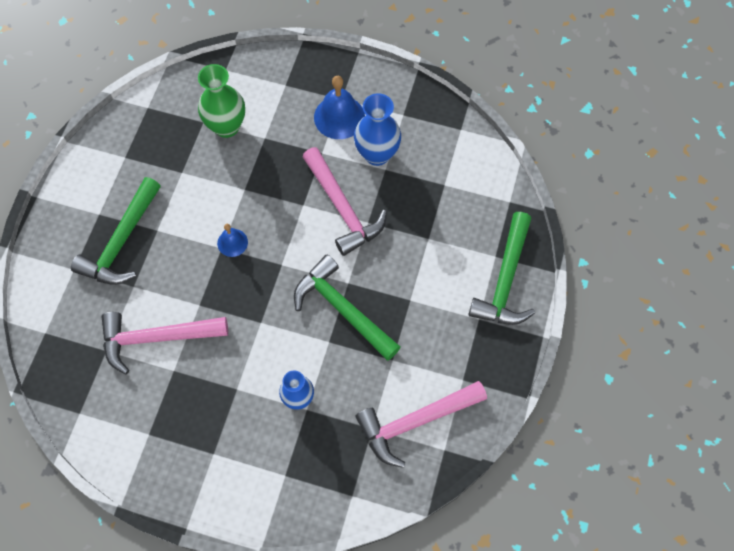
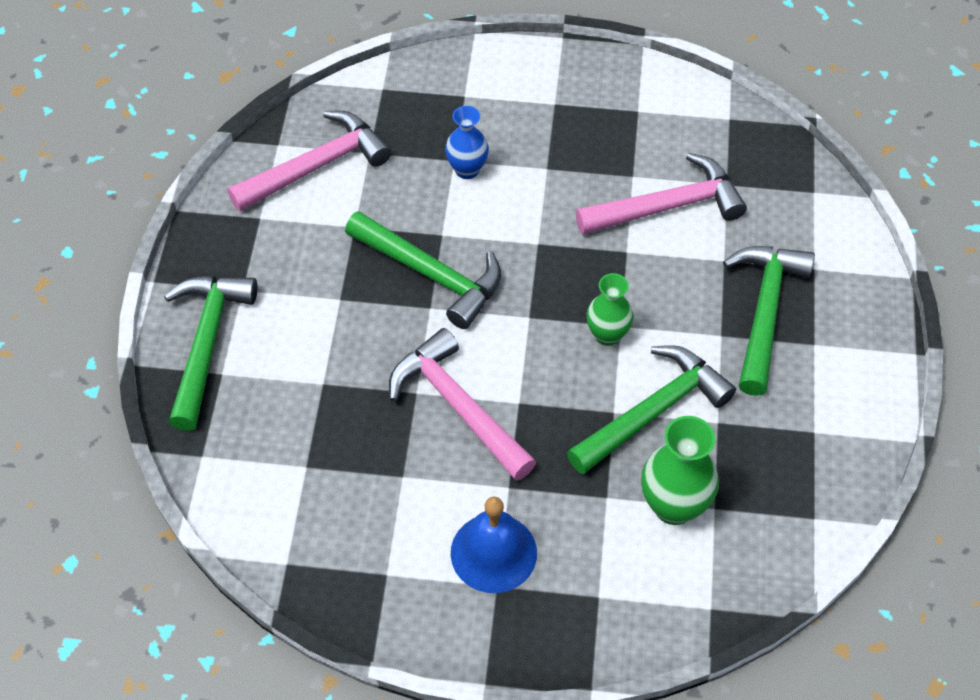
camera: 170 degrees right, 10 degrees down
blue bell [217,224,248,257] -> green vase [587,273,634,346]
blue vase [354,93,401,166] -> none
none -> green hammer [567,345,736,474]

